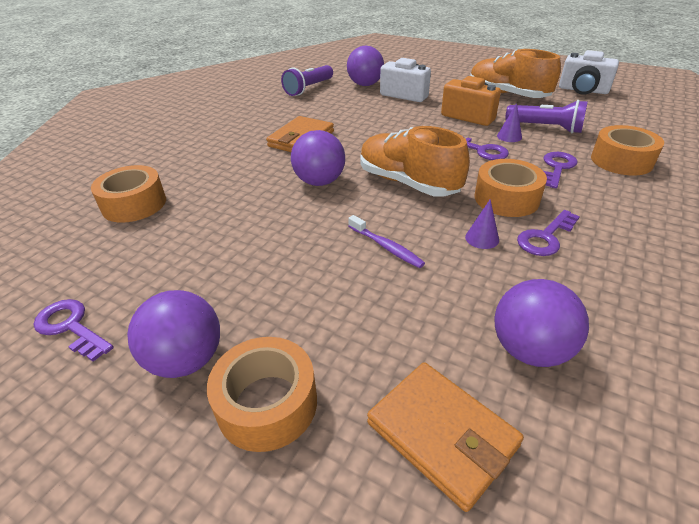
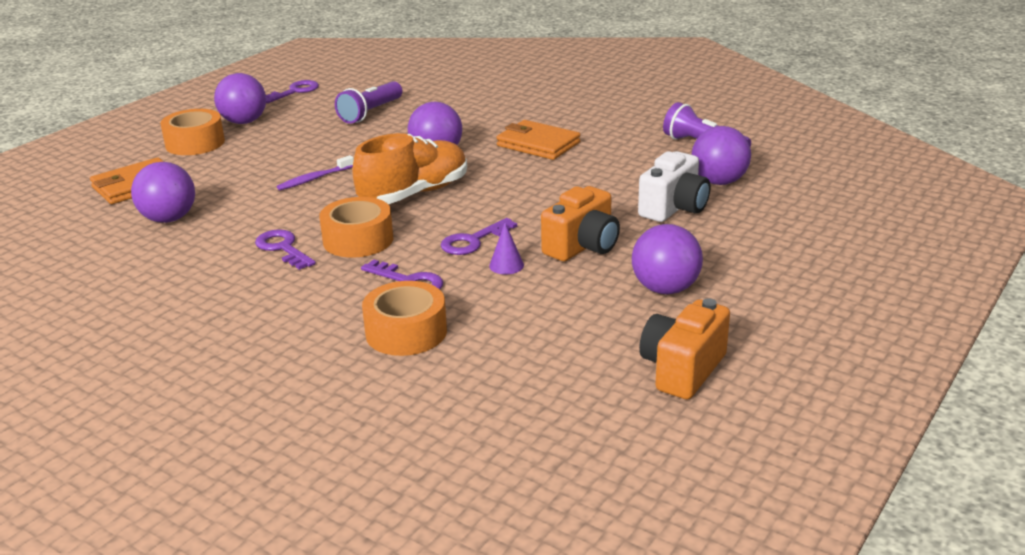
camera: 95 degrees right, 10 degrees down
orange tape [91,165,166,223] -> none
purple cone [465,199,499,249] -> none
orange shoe [470,49,561,98] -> purple ball [632,224,703,295]
purple flashlight [505,100,588,133] -> purple flashlight moved to [335,81,402,124]
white camera [559,50,619,95] -> orange camera [639,298,730,399]

